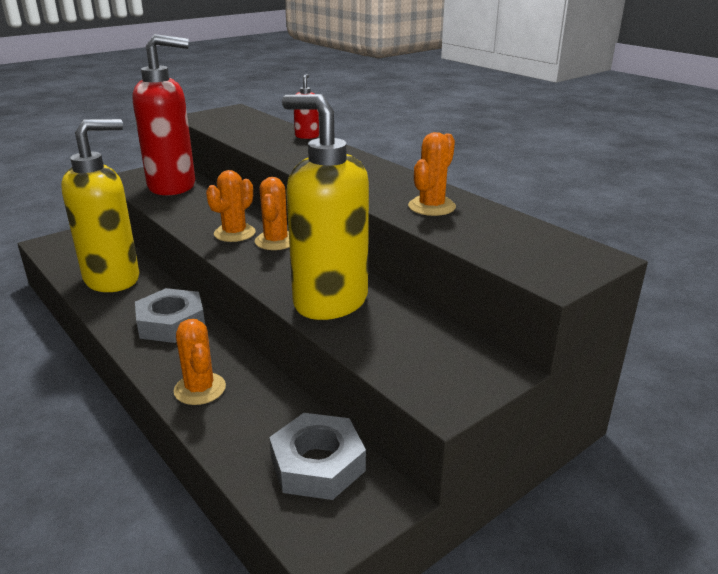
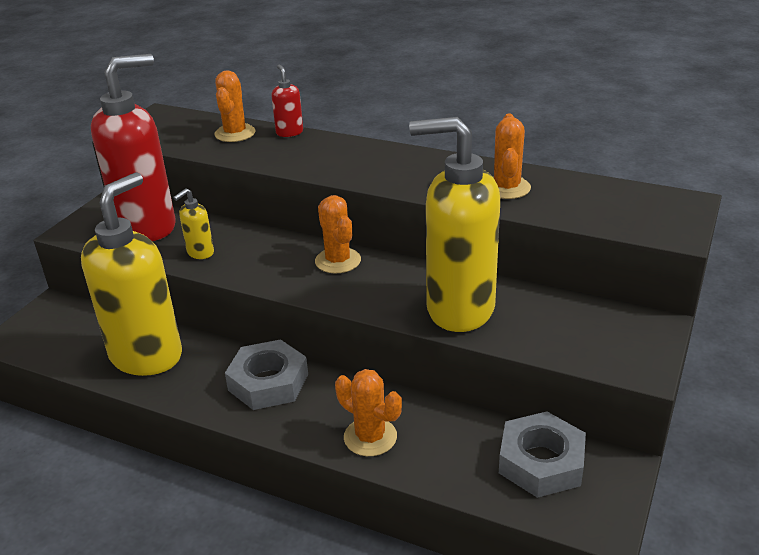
camera: 25 degrees left, 5 degrees up
orange cactus [206,170,255,242] -> orange cactus moved to [214,70,255,142]
none -> yellow soap dispenser [173,188,214,259]

